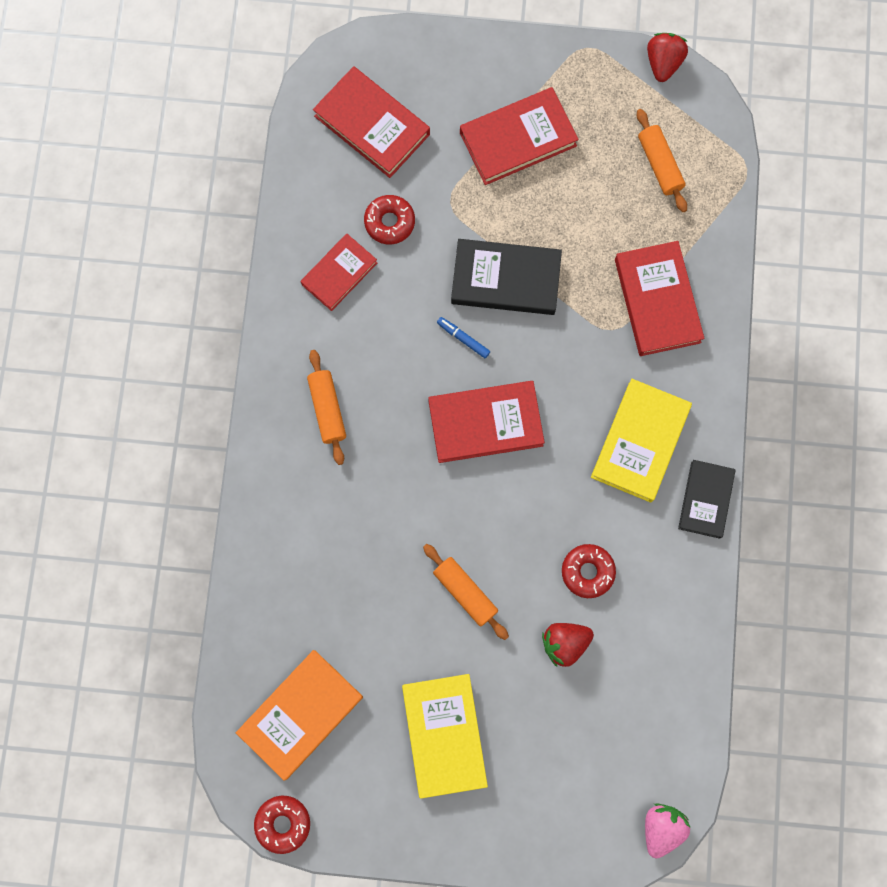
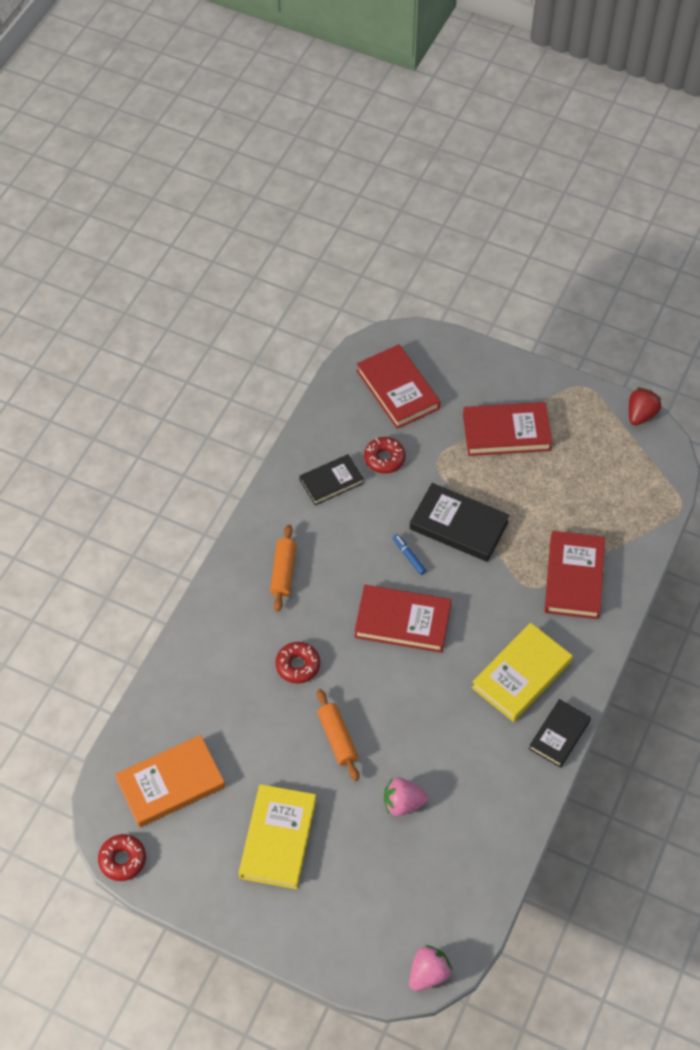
camera: 20 degrees right, 20 degrees down
red book [301,234,377,311] -> black book [300,454,364,505]
red strawberry [542,623,594,667] -> pink strawberry [384,777,428,816]
red donut [562,544,616,598] -> red donut moved to [275,642,320,684]
orange rolling pin [637,109,687,212] -> none

